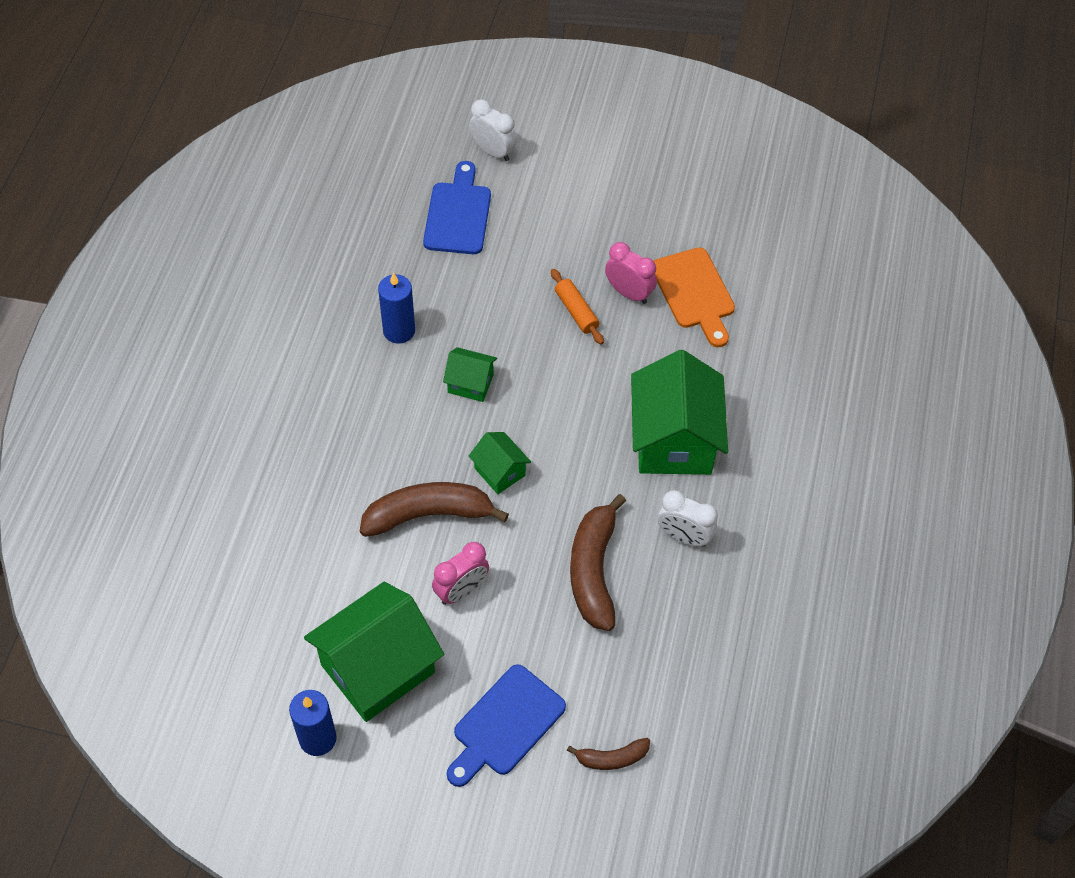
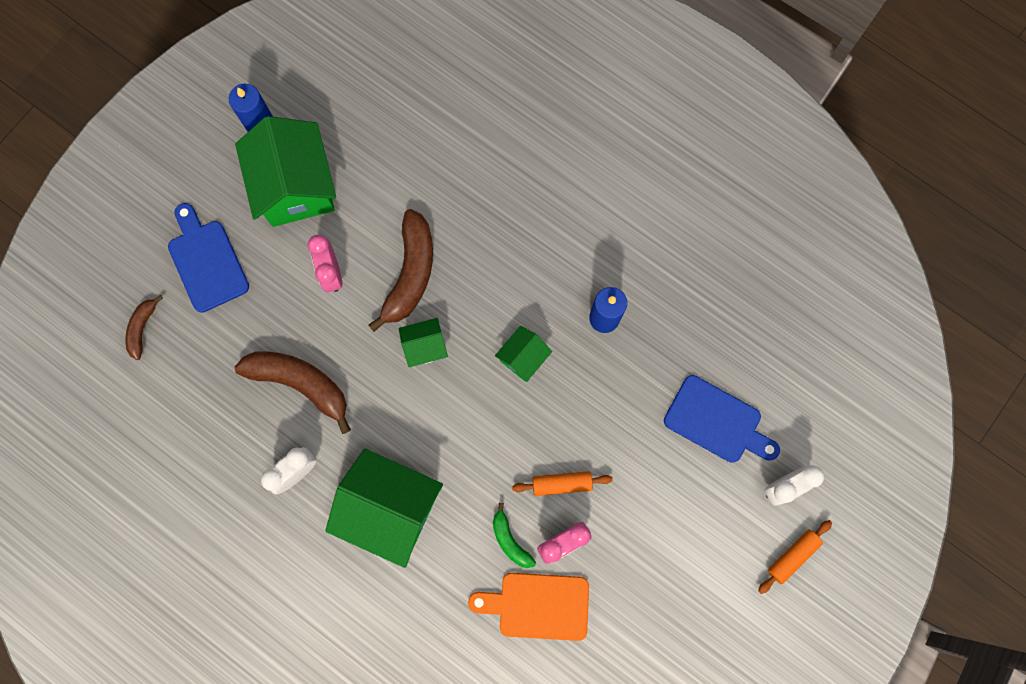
camera: 115 degrees right, 20 degrees up
none -> green banana [493,503,536,568]
none -> orange rolling pin [758,520,832,594]

